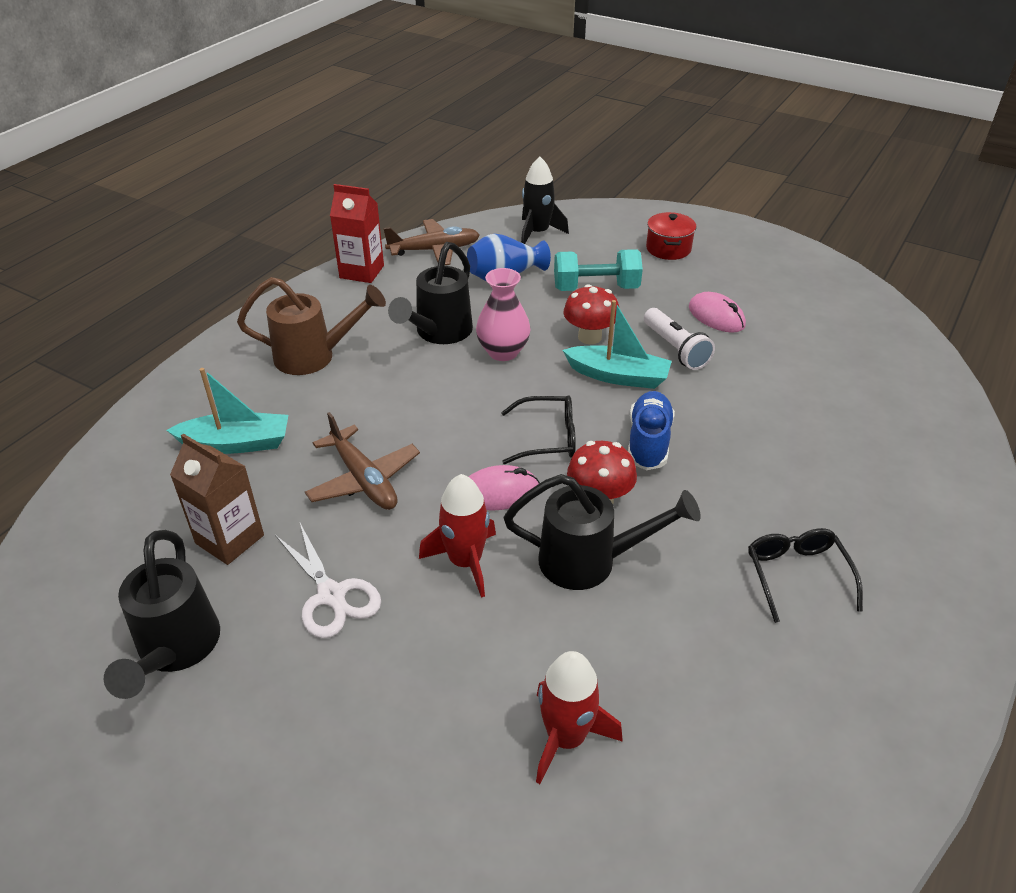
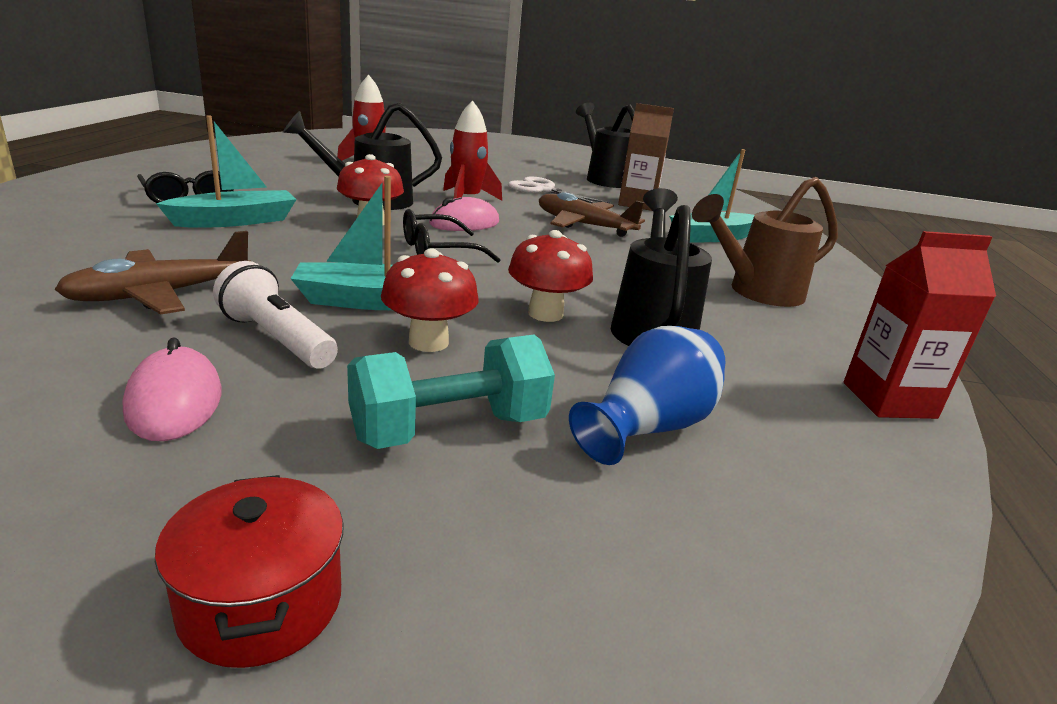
camera: 155 degrees right, 15 degrees down
brown plane [383,219,480,265] -> brown plane moved to [54,231,250,315]
pink vase [476,268,531,361] -> red mushroom [508,230,593,322]
black rocket [521,157,569,244] -> none
blue shoe [628,391,675,470] -> none
pink mouse [689,292,746,333] -> pink mouse turned 45 degrees clockwise [122,337,221,441]
none -> turquoise boat [156,115,297,228]

